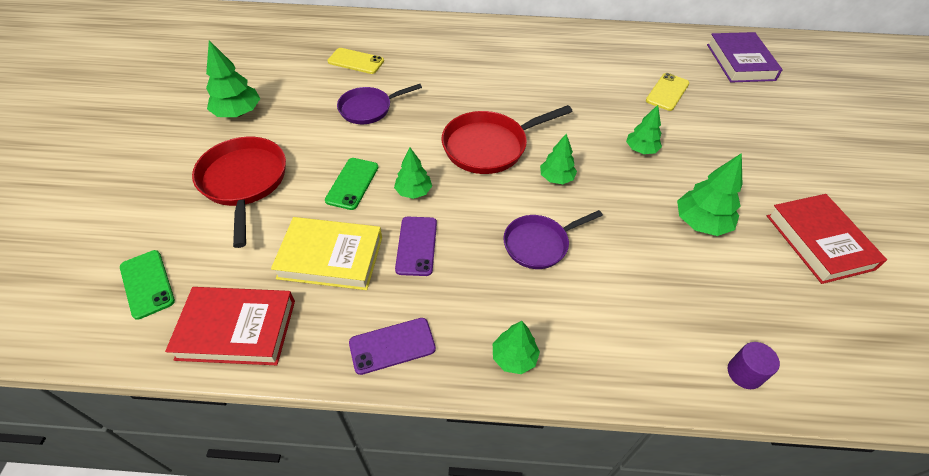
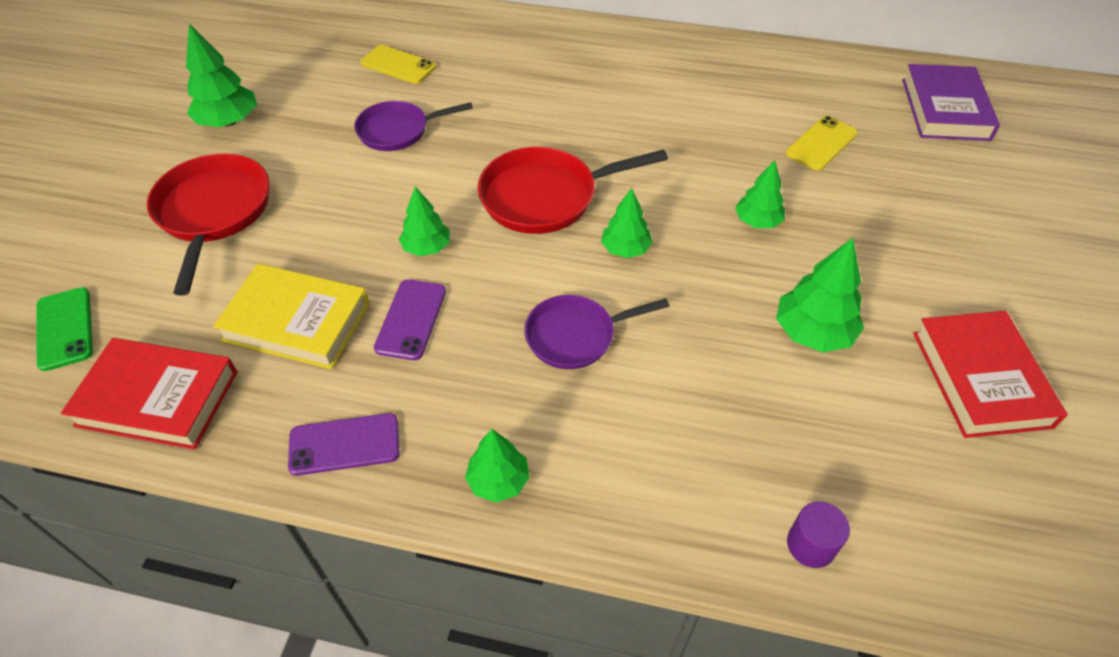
camera: 10 degrees right, 0 degrees up
green phone [325,158,378,210] -> none

